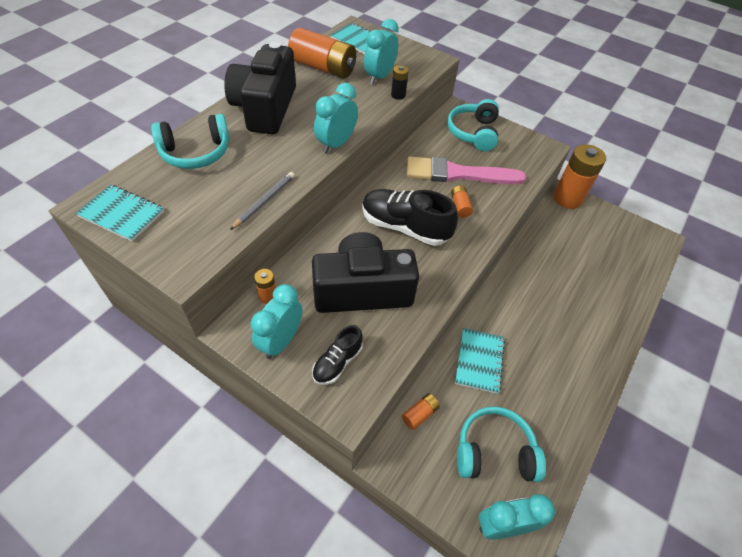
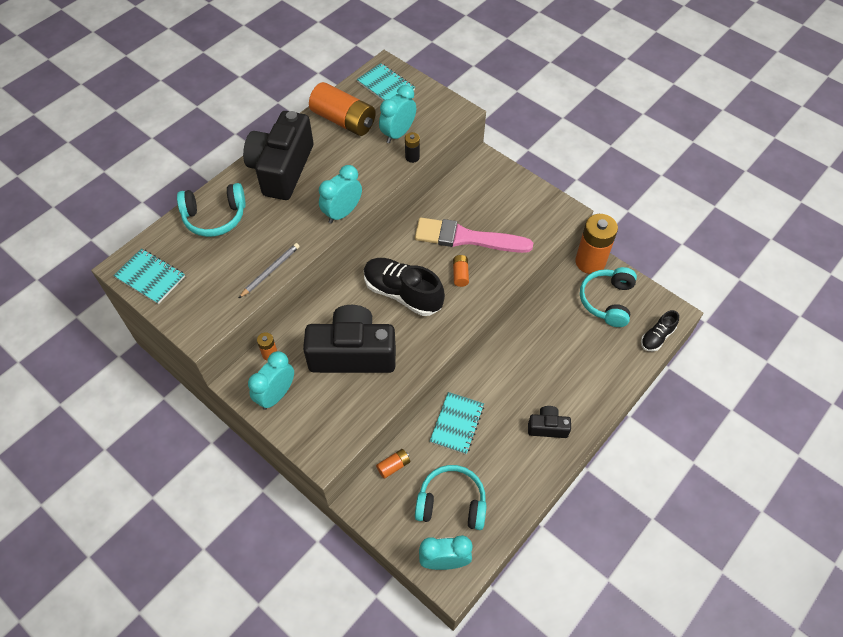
camera: 10 degrees right, 5 degrees up
black shoe [312,325,363,385] -> black shoe moved to [641,310,679,352]
turquoise headphones [447,99,499,151] -> turquoise headphones moved to [580,267,637,327]
none -> black camera [528,406,571,438]

